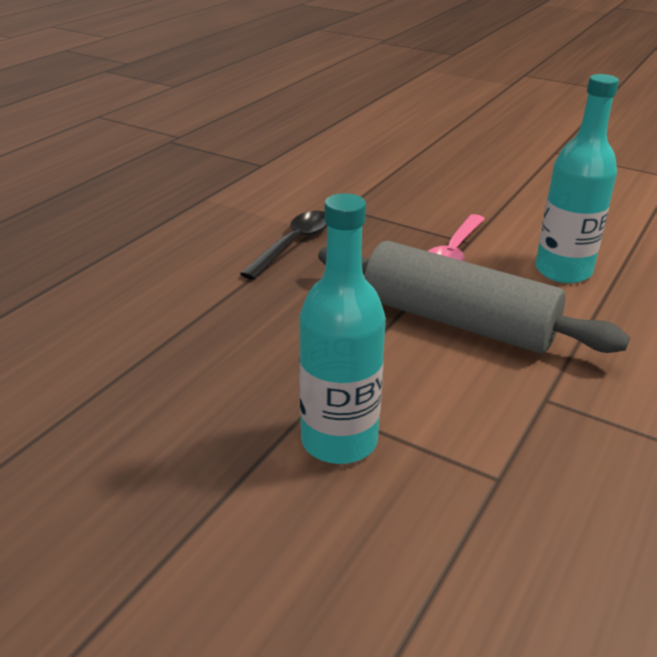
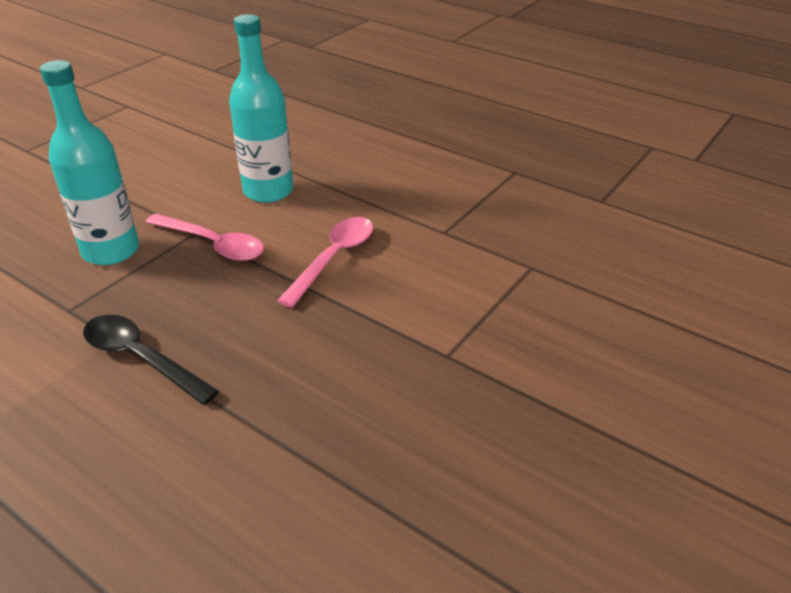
camera: 85 degrees left, 5 degrees up
turquoise bottle [299,193,386,464] -> turquoise bottle moved to [40,60,139,265]
grey rolling pin [318,241,630,354] -> pink spoon [277,217,373,308]

